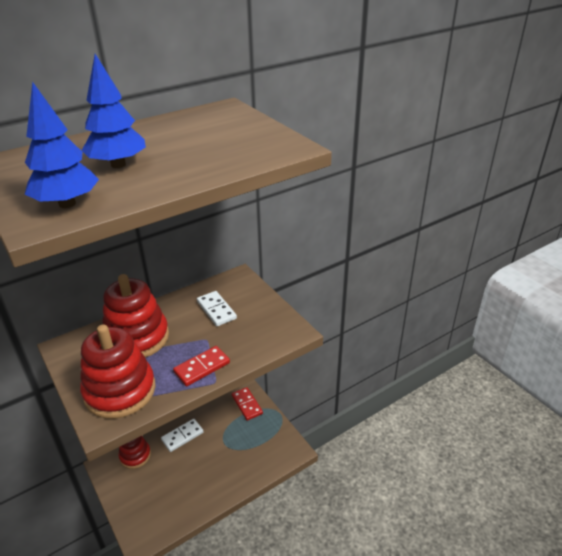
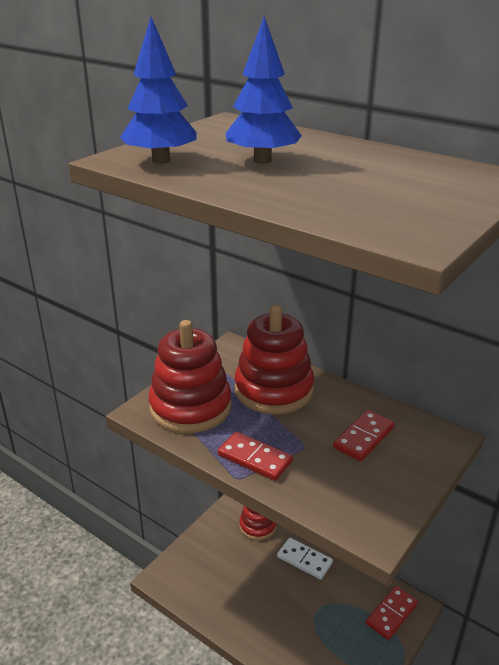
camera: 70 degrees right, 5 degrees down
white domino [197,291,237,326] -> red domino [333,410,395,462]

